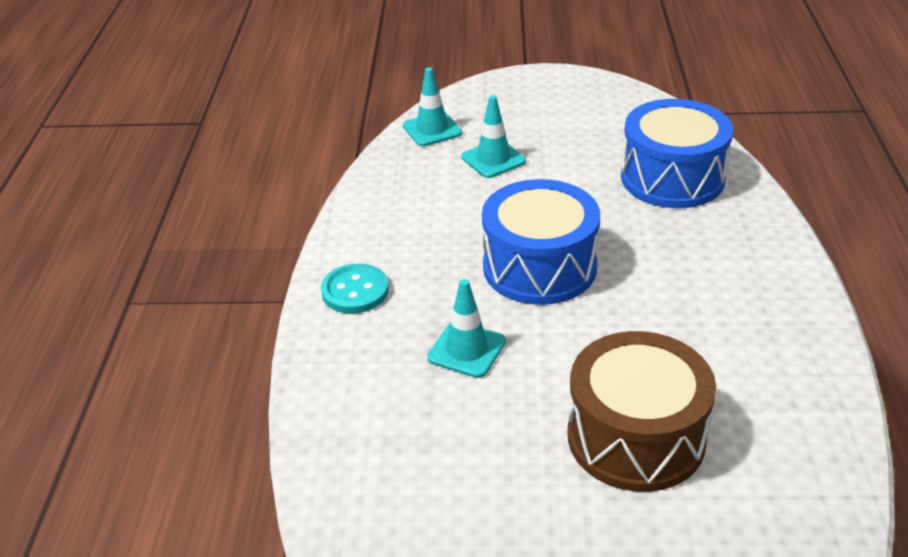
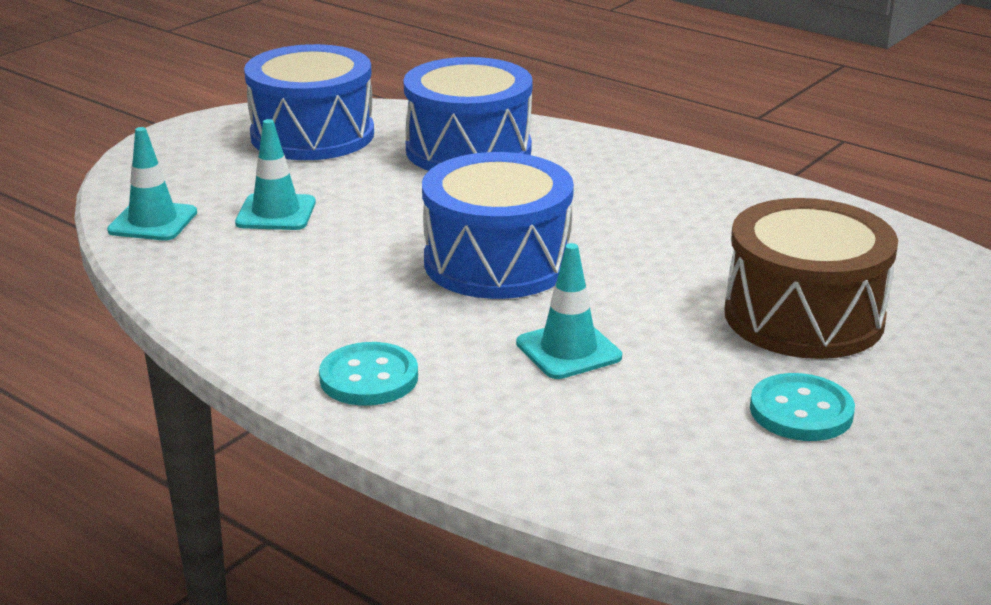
camera: 55 degrees left, 10 degrees down
none -> blue drum [244,44,374,160]
none -> turquoise button [750,373,855,441]

